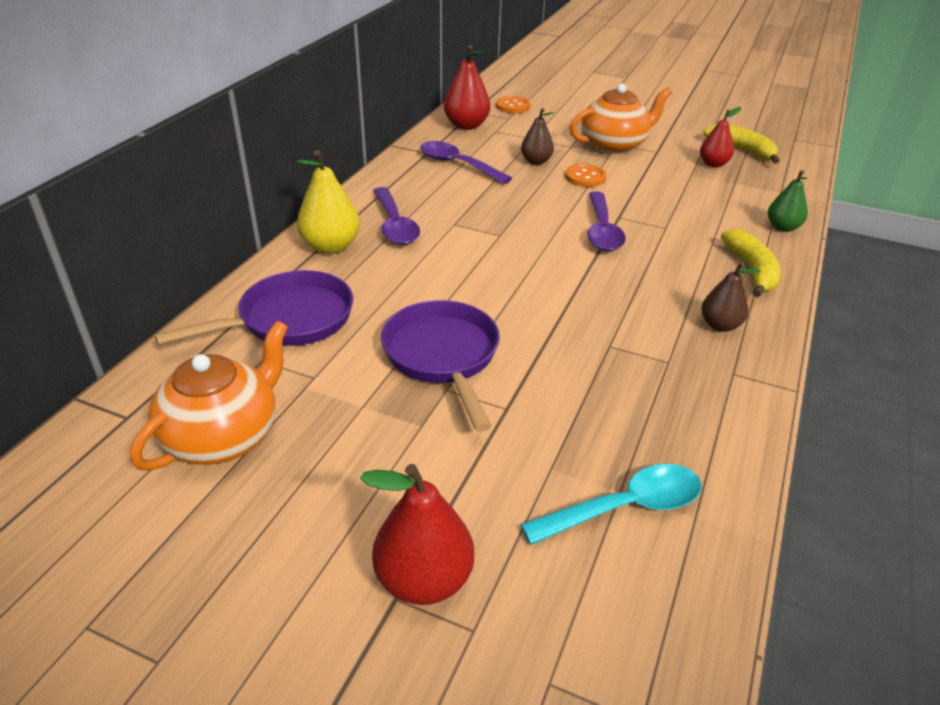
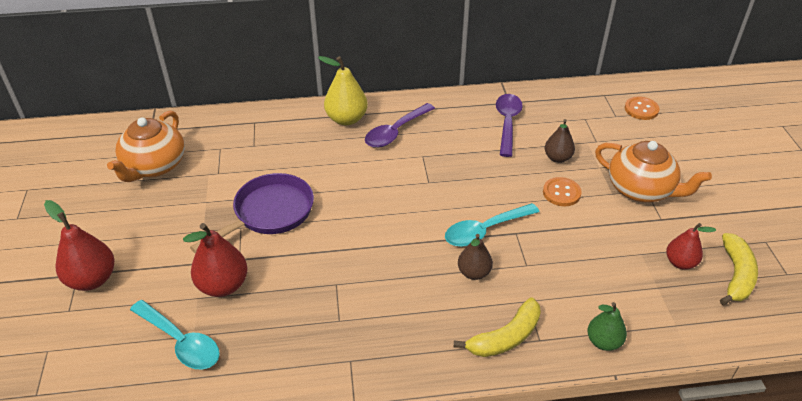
camera: 60 degrees right, 5 degrees up
orange teapot [130,321,288,471] -> orange teapot turned 105 degrees clockwise [107,111,185,182]
purple pan [154,270,353,346] -> none
red pear [444,45,491,130] -> red pear moved to [183,223,248,297]
purple spoon [588,191,626,251] -> turquoise spoon [445,203,539,247]
brown pear [701,262,761,332] -> brown pear moved to [458,234,493,280]

